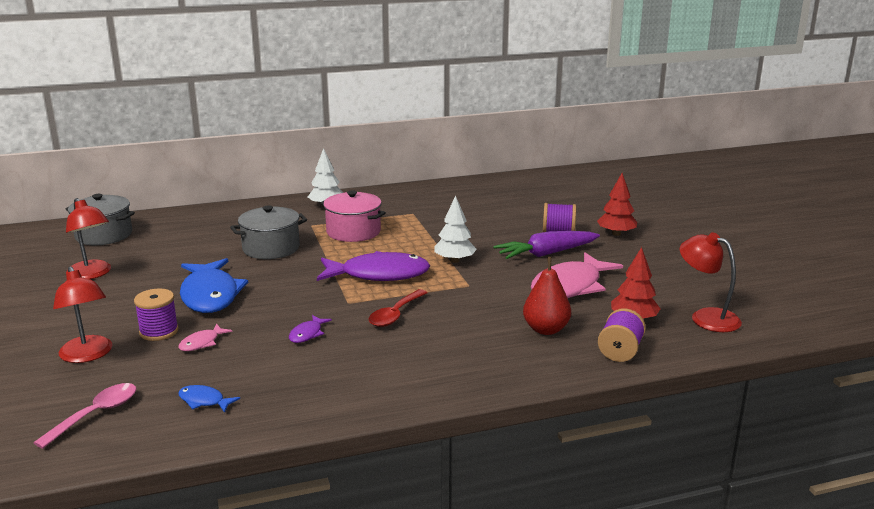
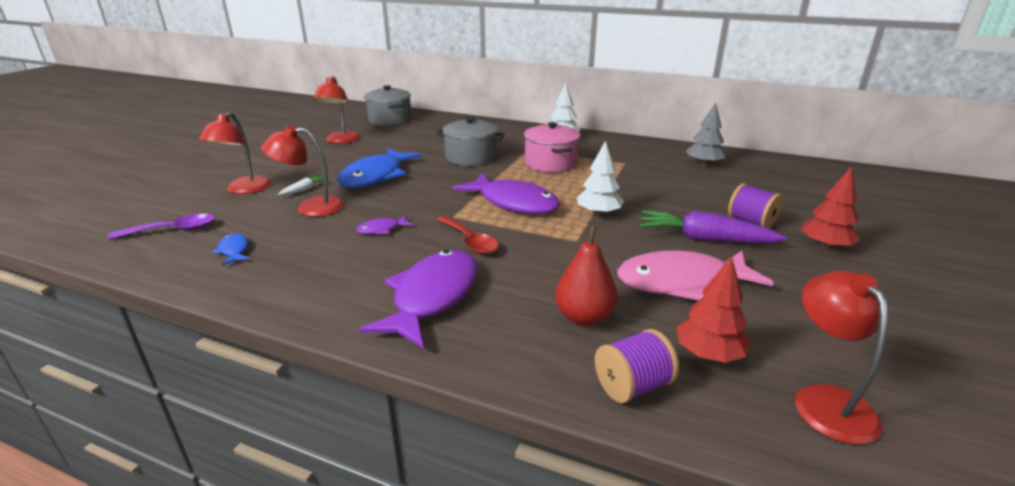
camera: 40 degrees right, 5 degrees up
pink spoon [33,383,136,449] -> purple spoon [108,214,215,239]
purple spool [134,288,179,341] -> white carrot [278,175,329,195]
pink fish [178,324,232,351] -> red lamp [261,126,344,217]
red spoon [369,289,428,327] -> red spoon turned 105 degrees counterclockwise [437,216,499,254]
none -> purple fish [359,250,478,349]
none -> grey tree [686,102,726,166]

